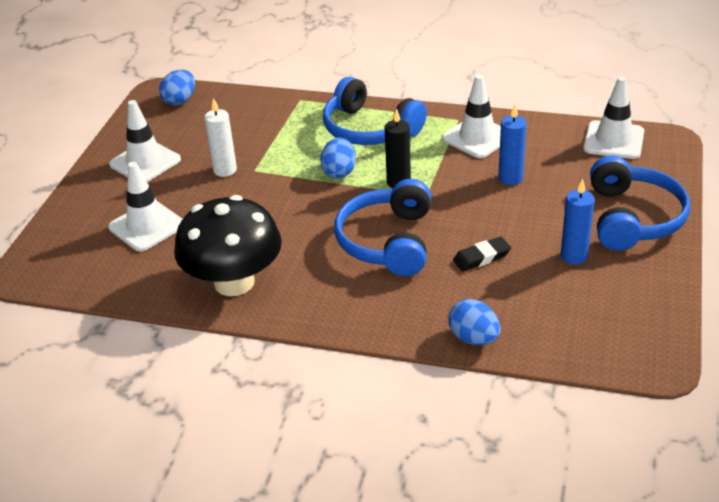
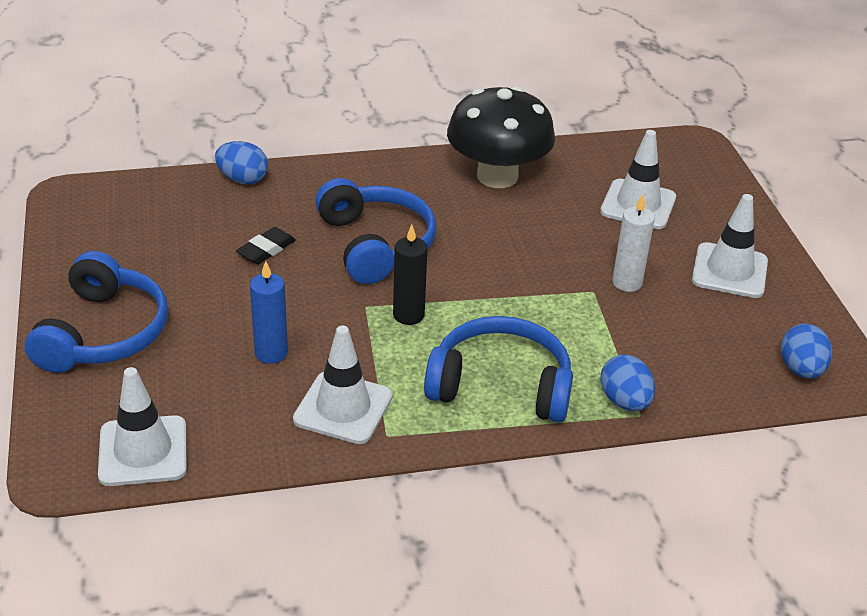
camera: 150 degrees right, 0 degrees up
blue egg [320,137,356,178] -> blue egg moved to [600,354,655,411]
blue candle [561,179,595,265] -> none
blue headphones [590,156,690,251] -> blue headphones turned 150 degrees counterclockwise [25,251,168,373]

